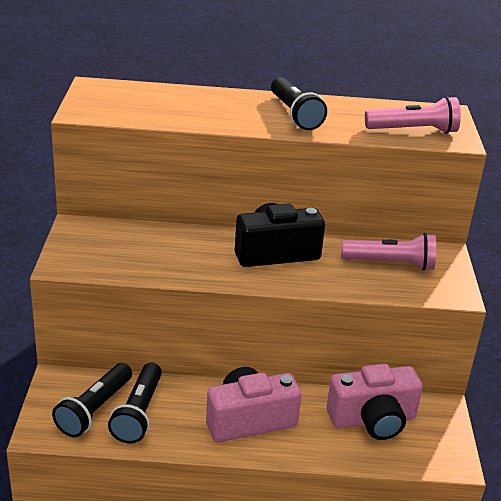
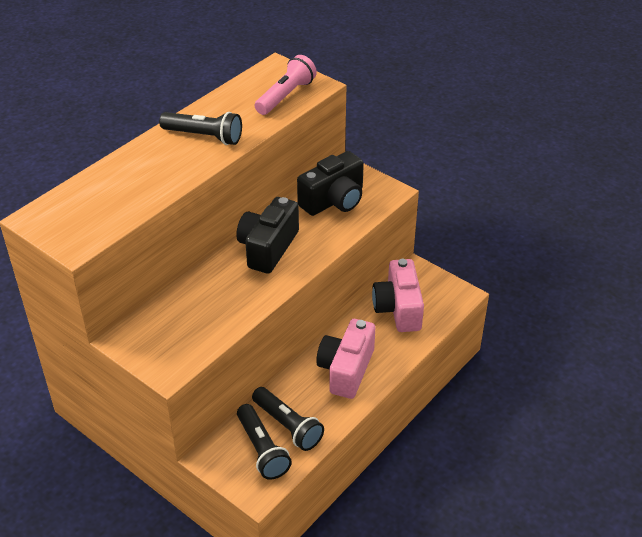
camera: 50 degrees left, 10 degrees up
pink camera [327,364,423,440] -> pink camera turned 150 degrees clockwise [372,259,424,332]
pink flashlight [341,233,436,271] -> black camera [297,151,364,216]

